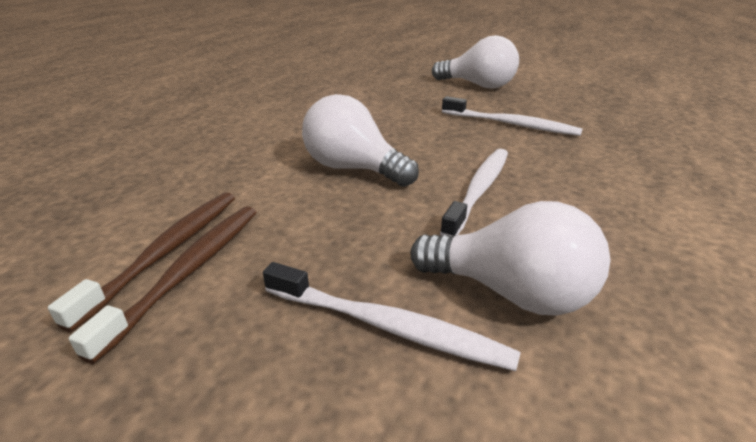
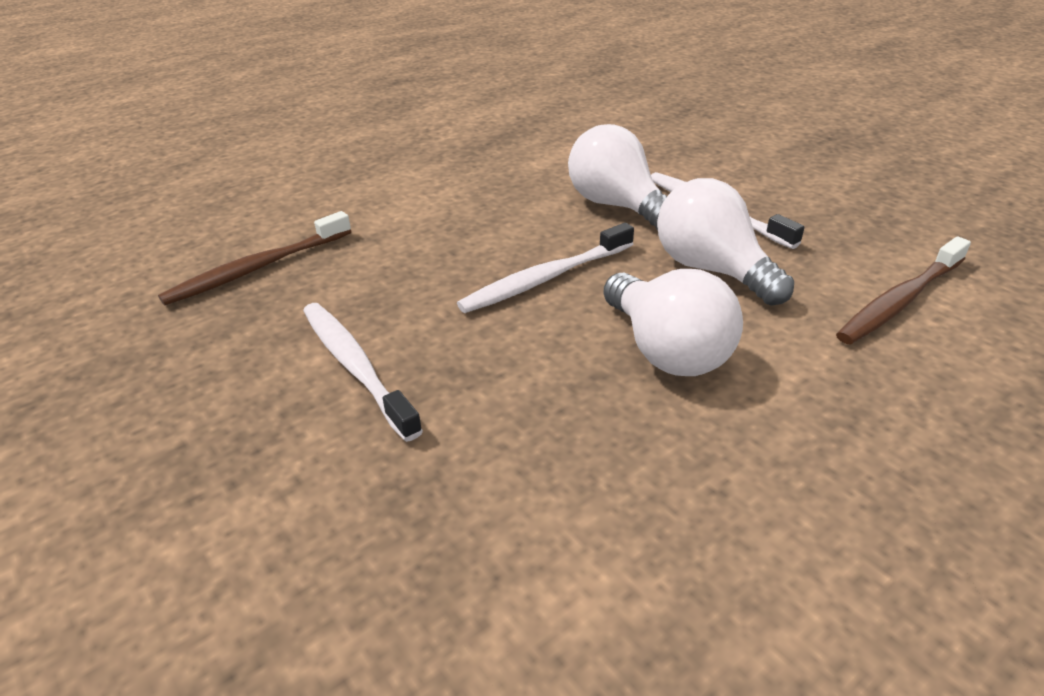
camera: 150 degrees left, 5 degrees up
brown toothbrush [69,206,256,364] -> brown toothbrush moved to [158,211,351,305]
white light bulb [432,35,519,89] -> white light bulb moved to [657,178,794,306]

